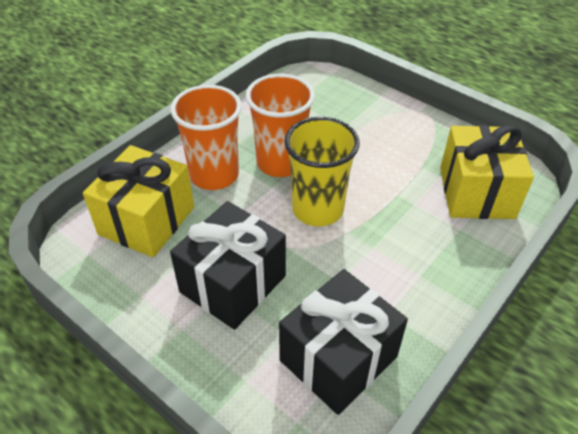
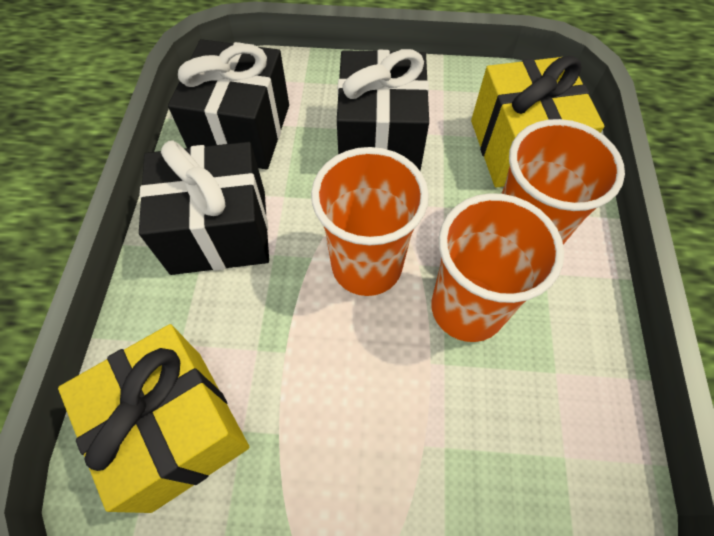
camera: 145 degrees right, 15 degrees up
yellow cup [284,117,360,226] -> orange cup [311,147,429,296]
none -> black gift [139,140,269,275]

